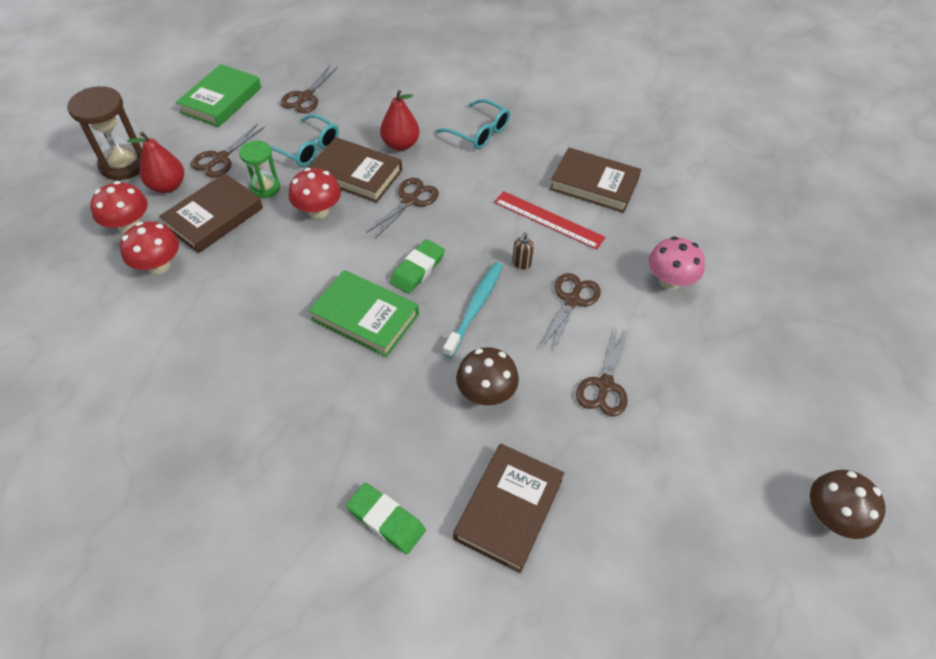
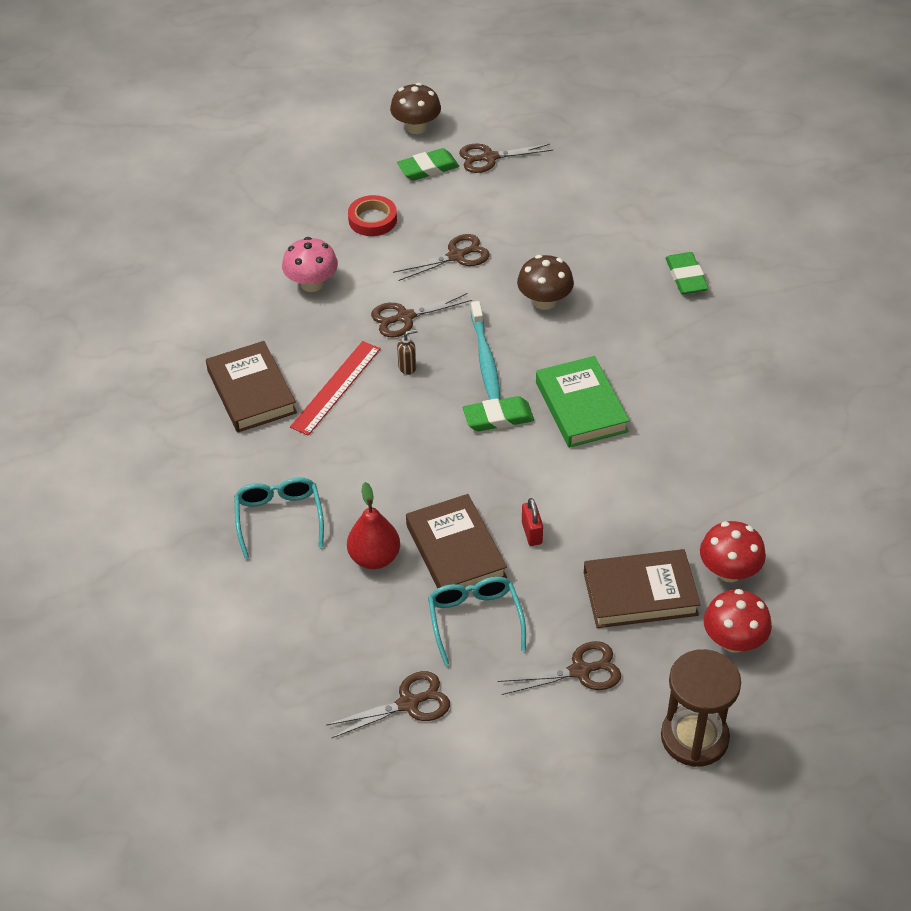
camera: 135 degrees left, 5 degrees down
red pear [127,132,184,193] -> none
green book [176,64,261,127] -> none
green hourglass [239,141,280,198] -> none
red mushroom [289,168,341,219] -> red padlock [522,498,543,546]
brown scissors [366,178,439,239] -> brown scissors moved to [459,143,553,173]
turquoise toothbrush [443,262,503,358] -> turquoise toothbrush turned 75 degrees counterclockwise [471,301,500,400]
brown book [453,443,565,573] -> none
red ruler [494,191,606,250] -> red ruler turned 45 degrees clockwise [290,341,381,436]
none -> red tape [348,195,397,236]
none -> green eraser [397,148,459,181]

